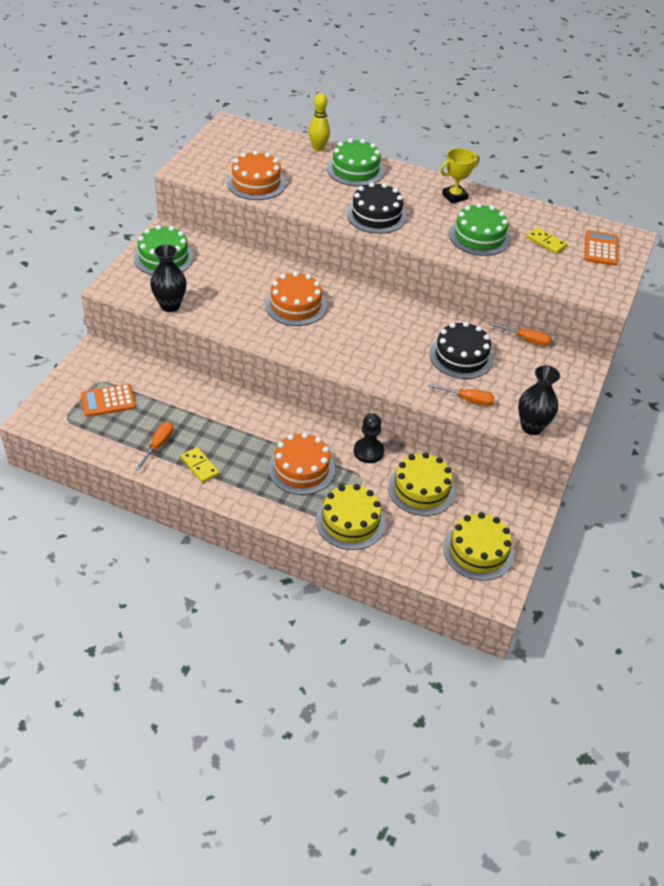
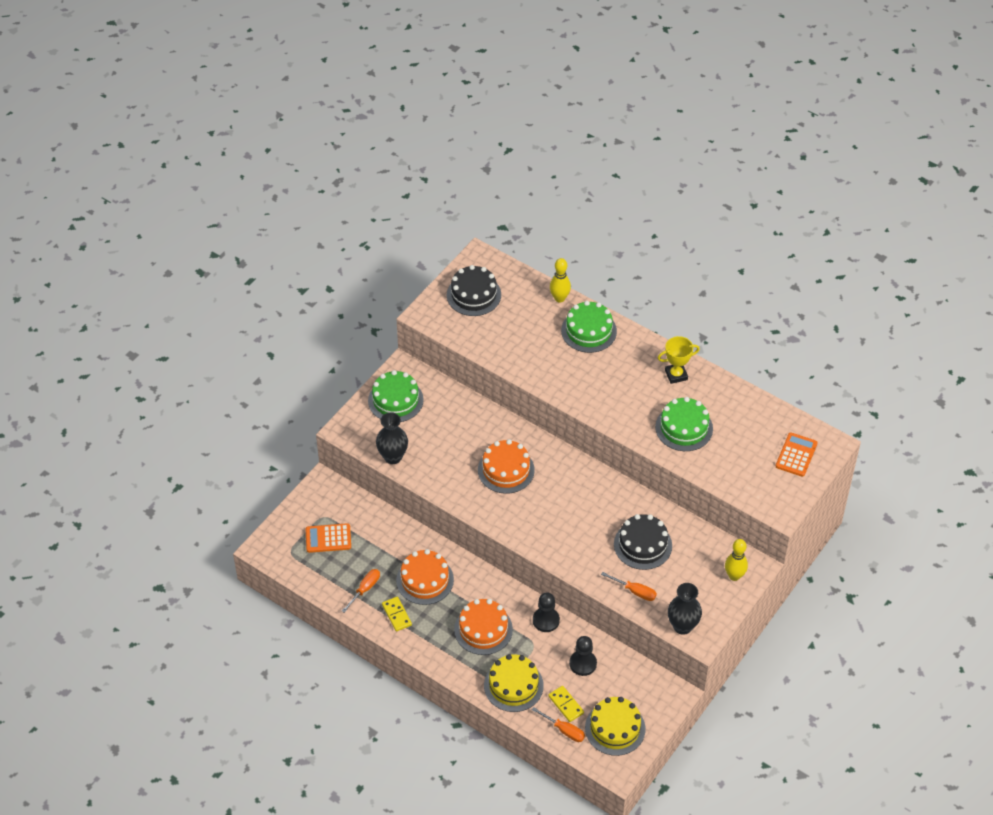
camera: 15 degrees right, 5 degrees up
orange cake [227,150,286,200] -> orange cake moved to [396,549,454,605]
black cake [347,182,407,234] -> black cake moved to [447,265,501,316]
yellow cake [388,452,456,516] -> black pawn [569,636,597,676]
orange screwdriver [489,322,551,346] -> orange screwdriver moved to [532,707,585,742]
yellow domino [526,227,567,254] -> yellow domino moved to [548,686,584,722]
none -> yellow bowling pin [725,539,748,581]

